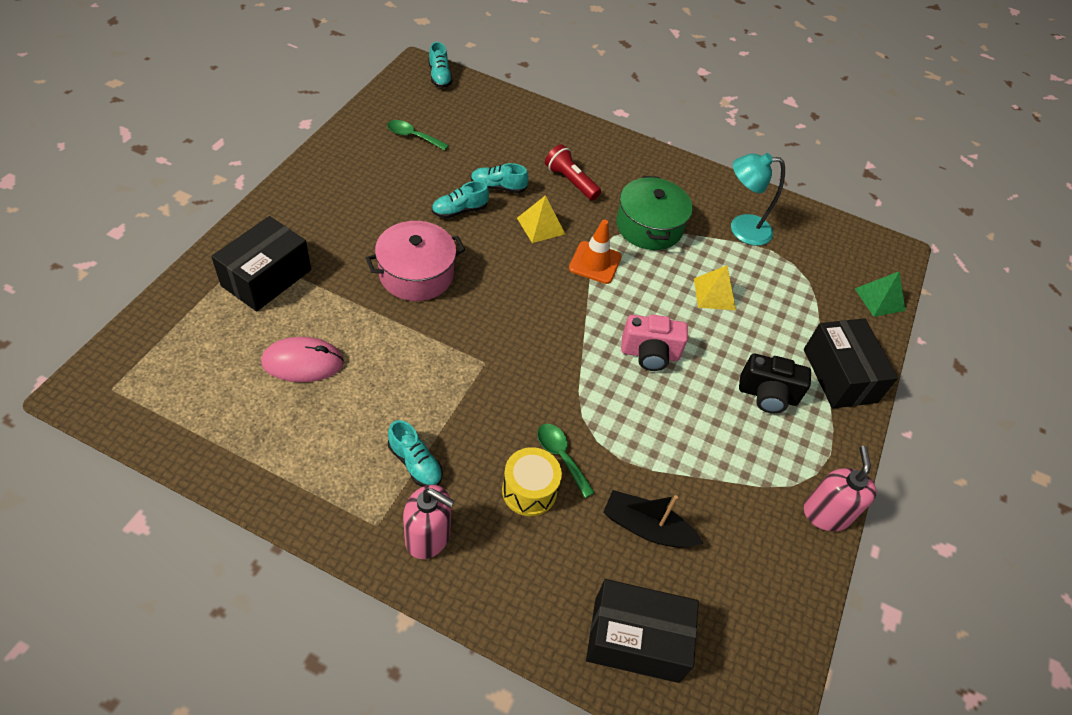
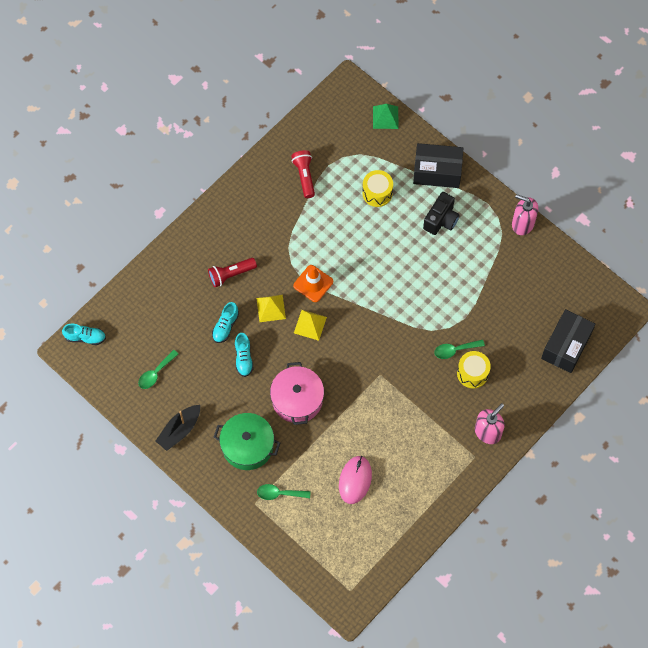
camera: 65 degrees left, 15 degrees up
black box [211,216,311,312] -> green spoon [257,484,310,500]
turquoise shoe [388,420,443,487] -> none
black boat [603,490,703,548] -> black boat moved to [156,405,200,451]
green pot [616,176,693,250] -> green pot moved to [214,413,280,470]
pink camera [621,315,688,371] -> none
yellow pyramid [694,265,736,310] -> yellow pyramid moved to [294,310,327,341]
turquoise lamp [731,153,785,246] -> red flashlight [291,150,315,198]
none -> yellow drum [362,170,393,207]

